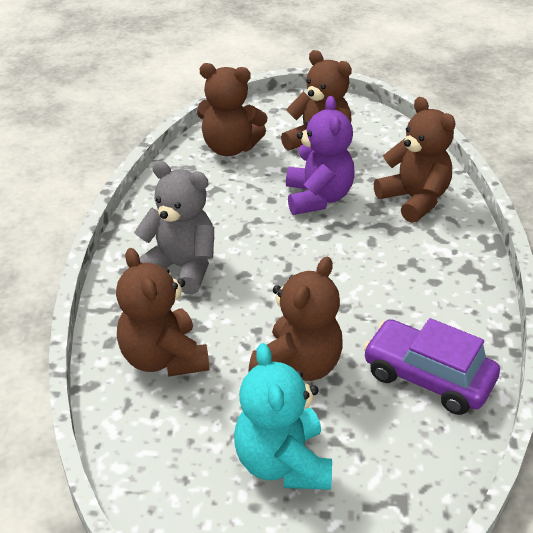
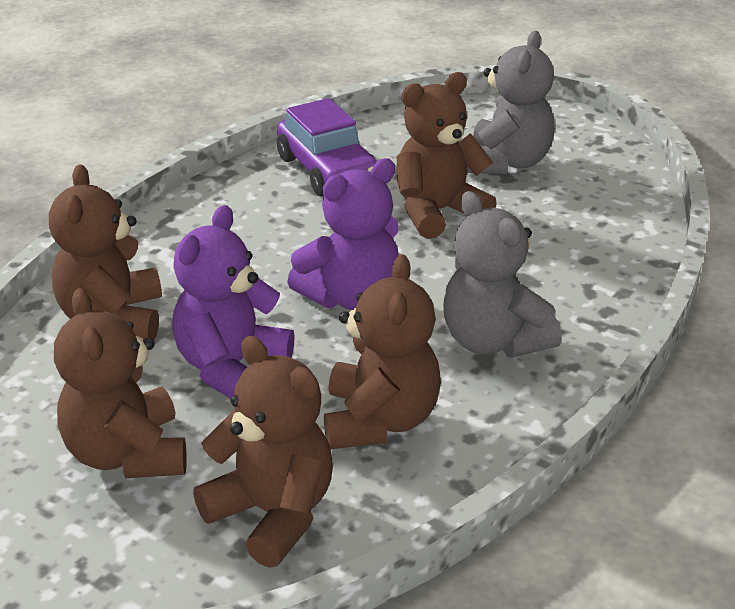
camera: 150 degrees left, 5 degrees down
brown teddy bear [116,248,209,377] -> brown teddy bear moved to [324,254,441,449]
turquoise teddy bear [234,343,332,490] -> grey teddy bear [467,31,555,174]
none -> purple teddy bear [287,158,399,310]

